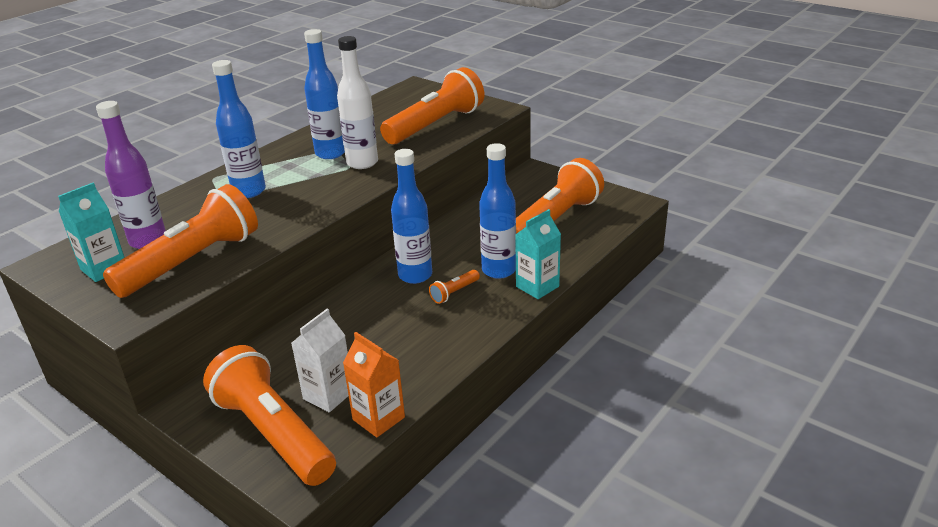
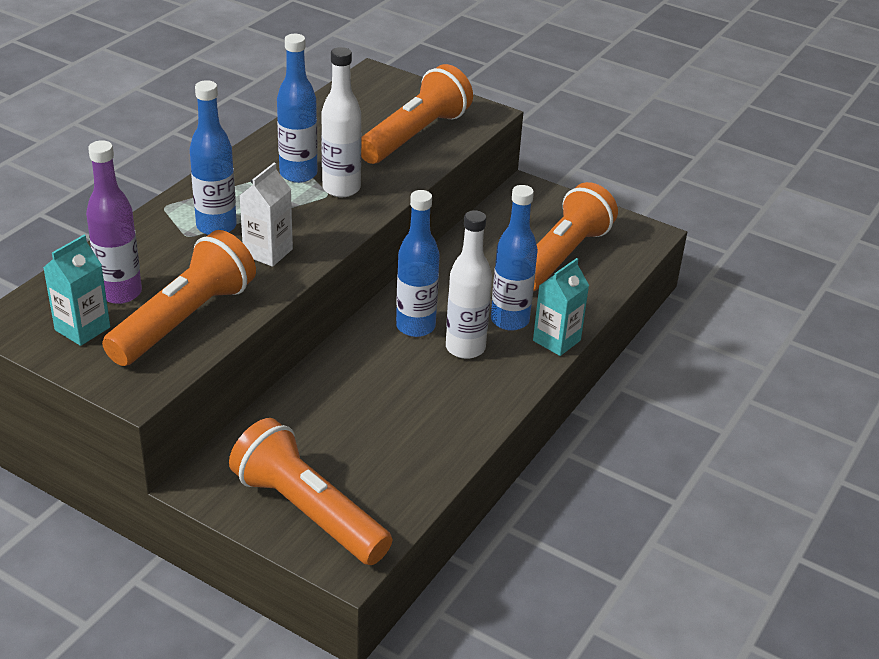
camera: 10 degrees left, 5 degrees up
white carton [292,309,349,413] -> white carton moved to [240,163,293,267]
orange carton [343,332,405,437] -> none
orange flashlight [429,270,480,304] -> white bottle [446,210,492,359]

